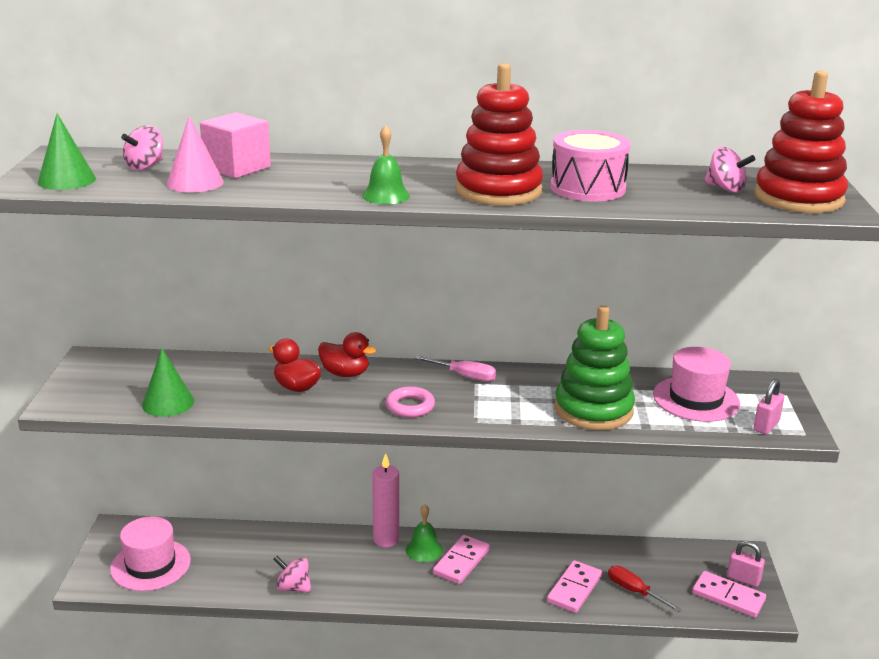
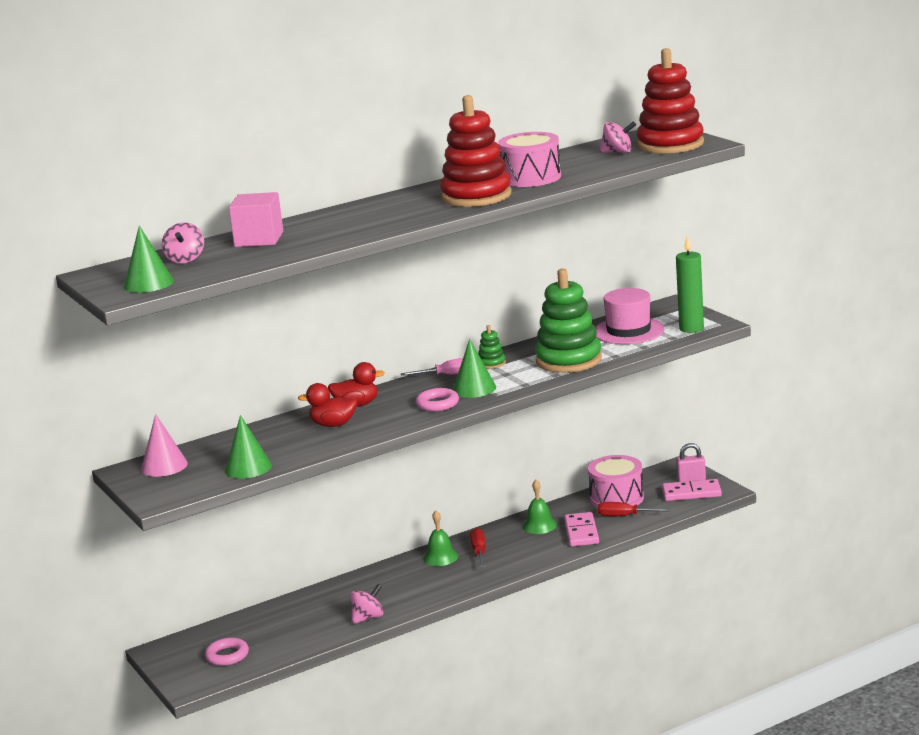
camera: 30 degrees left, 5 degrees down
pink hat [110,516,191,591] -> pink ring [205,637,249,666]
pink cone [167,116,224,192] -> pink cone moved to [141,414,188,477]
pink spinning top [273,556,311,593] -> pink spinning top turned 150 degrees clockwise [350,584,384,624]
green bell [362,125,410,204] -> green bell moved to [523,480,557,534]
pink candle [372,453,399,547] -> none
pink domino [433,535,490,584] -> red screwdriver [470,528,486,568]
pink padlock [753,379,784,435] -> green candle [676,235,704,333]
none -> green cone [453,339,496,398]
none -> green stacking toy [478,325,506,369]
none -> pink drum [588,455,644,508]

